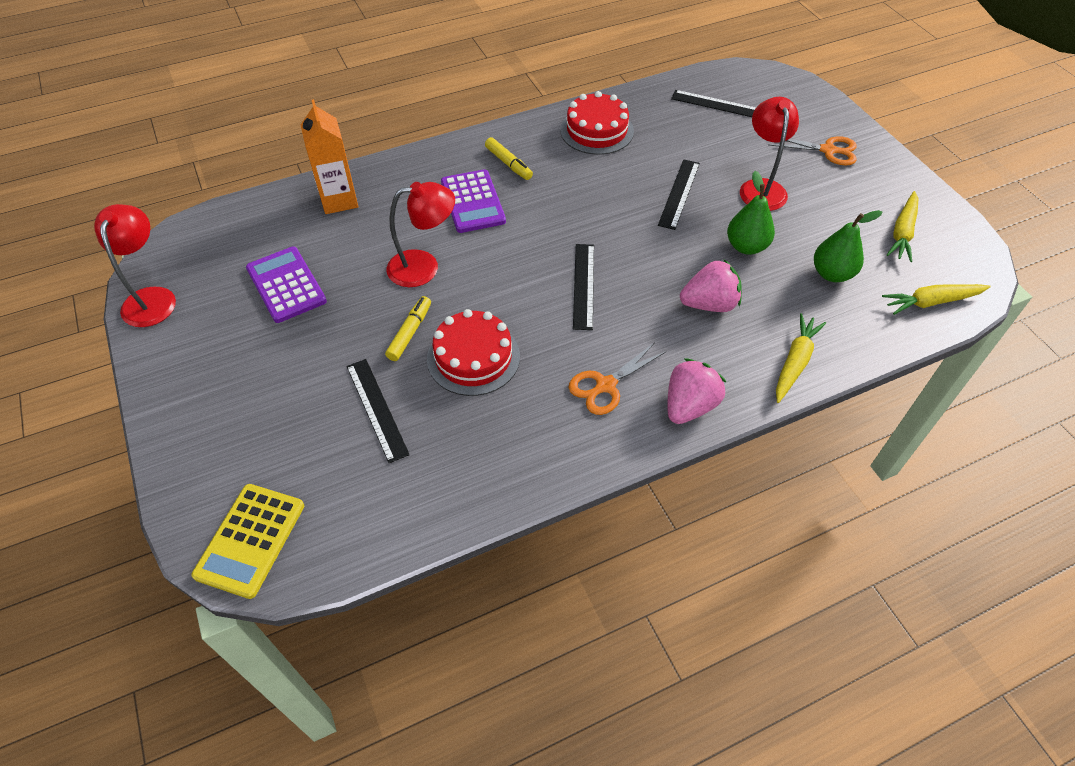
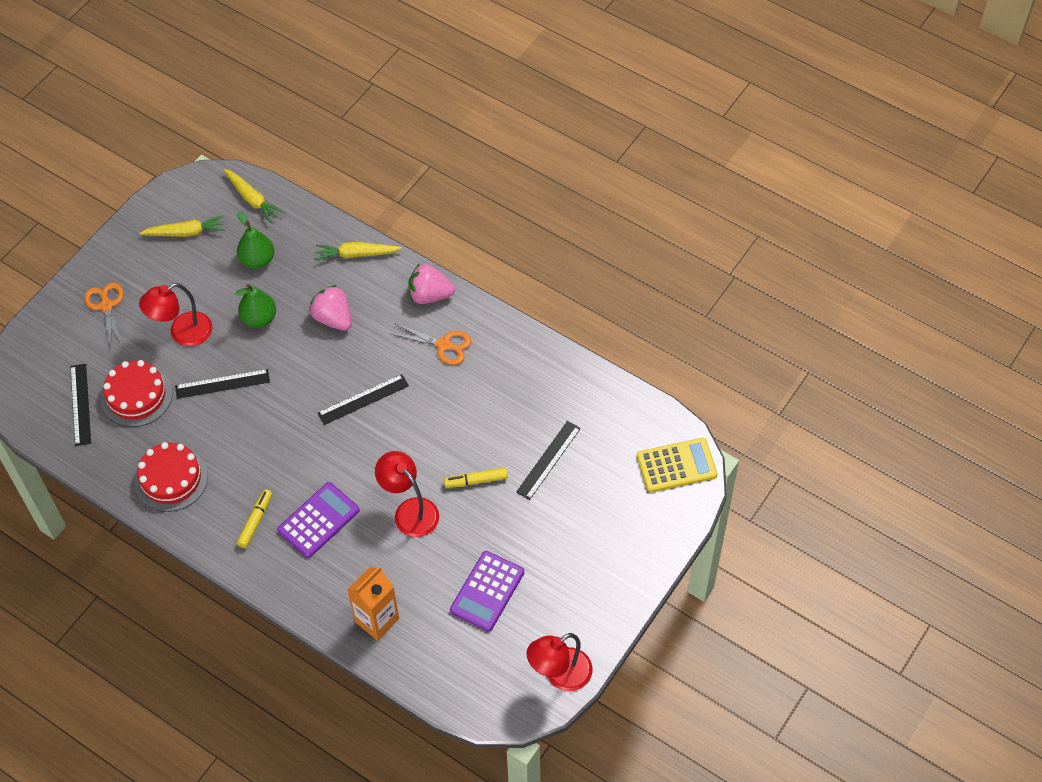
camera: 120 degrees left, 5 degrees up
red cake [427,309,520,396] -> red cake moved to [101,360,173,427]

